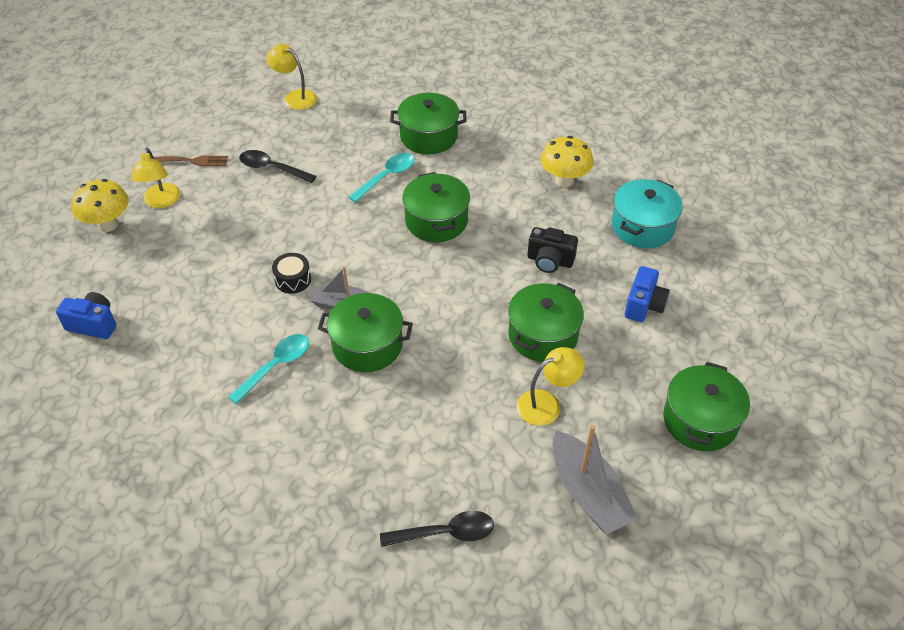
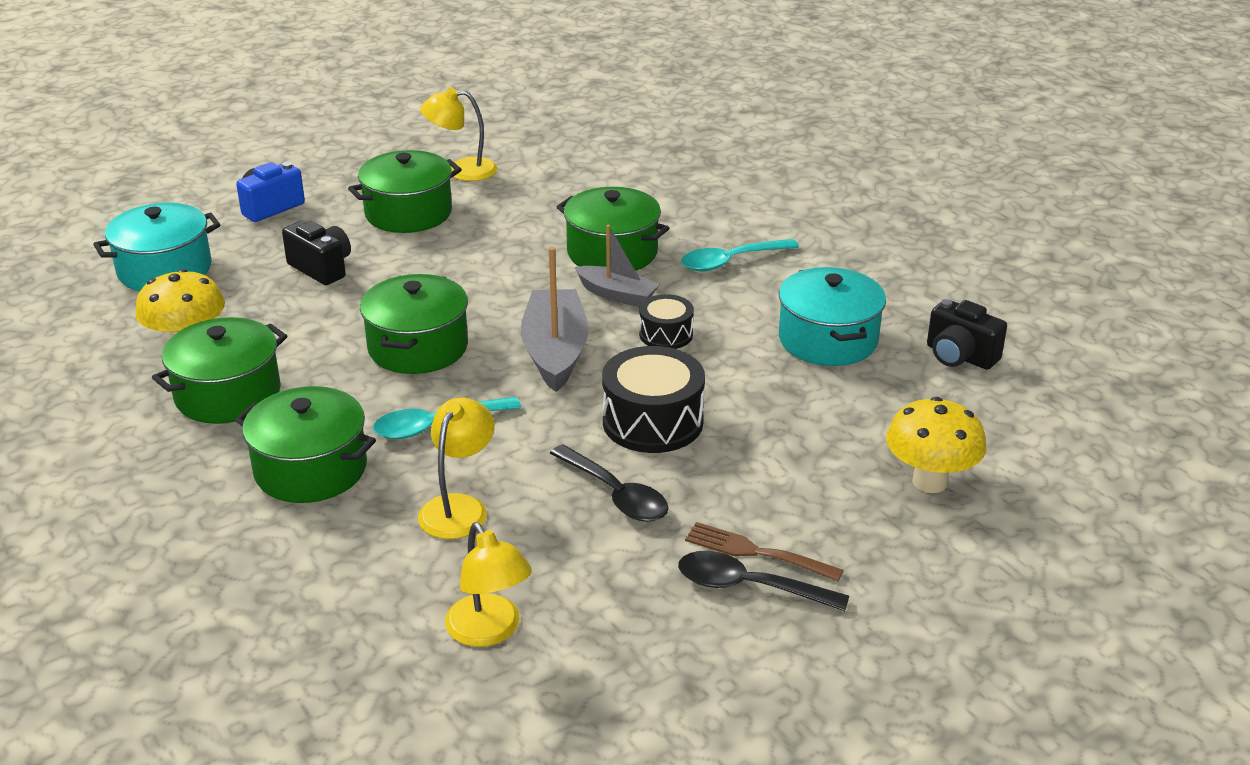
camera: 155 degrees left, 15 degrees down
blue camera [56,292,116,339] -> black camera [927,299,1007,370]
yellow lamp [131,148,180,208] -> yellow lamp moved to [418,397,495,539]
black spoon [380,511,494,547] -> black spoon moved to [678,551,849,611]
grey boat [553,425,638,534] -> grey boat moved to [521,247,589,392]
green pot [663,362,750,451] -> green pot moved to [152,317,287,424]
none -> black drum [602,346,705,453]
none -> turquoise pot [779,267,886,366]

